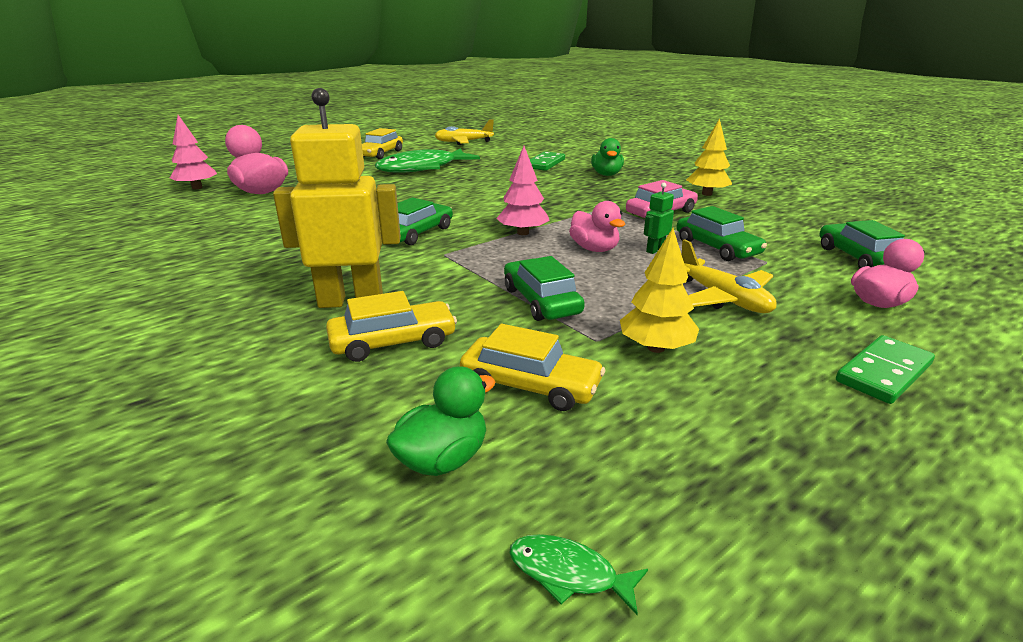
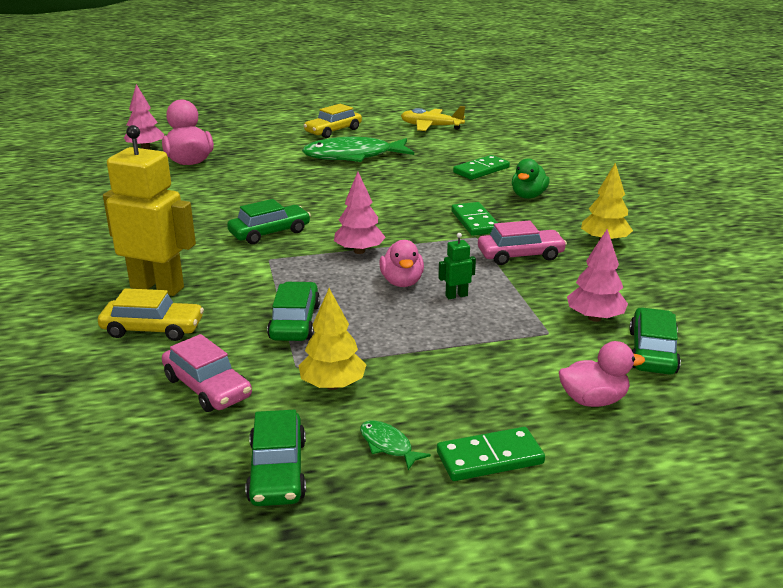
camera: 25 degrees right, 0 degrees up
green duck [386,366,496,476] -> none
yellow car [460,324,605,411] -> pink car [162,334,252,412]
green fish [509,534,648,615] -> green fish moved to [360,420,431,470]
green car [677,206,767,261] -> green car moved to [245,410,306,506]
yellow plane [682,239,777,313] -> none
none -> green domino [451,202,498,236]
none -> pink tree [567,229,628,322]

